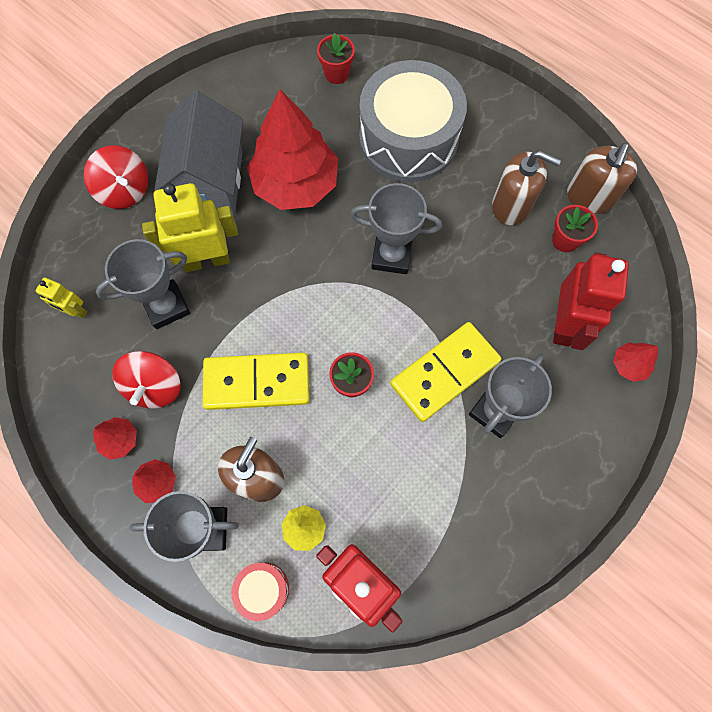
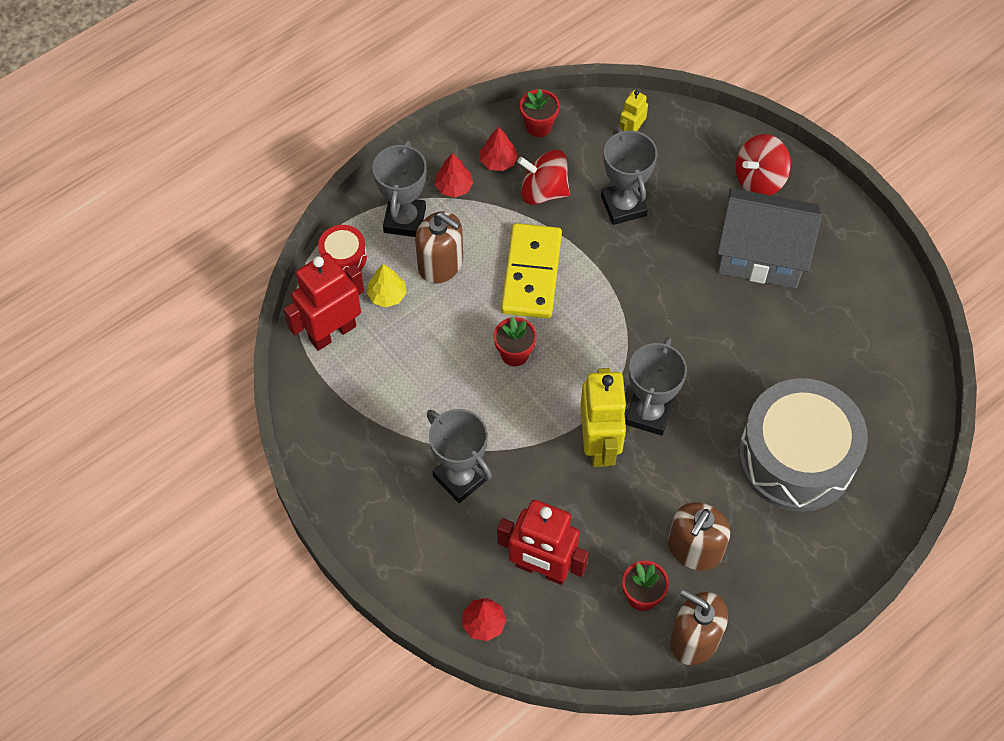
camera: 100 degrees right, 10 degrees down
yellow robot [142,183,238,272] -> yellow robot moved to [580,368,627,467]
red tree [247,89,338,210] -> none
red flower pot [317,33,355,84] -> red flower pot moved to [520,89,560,137]
yellow domino [390,322,501,422] -> none

